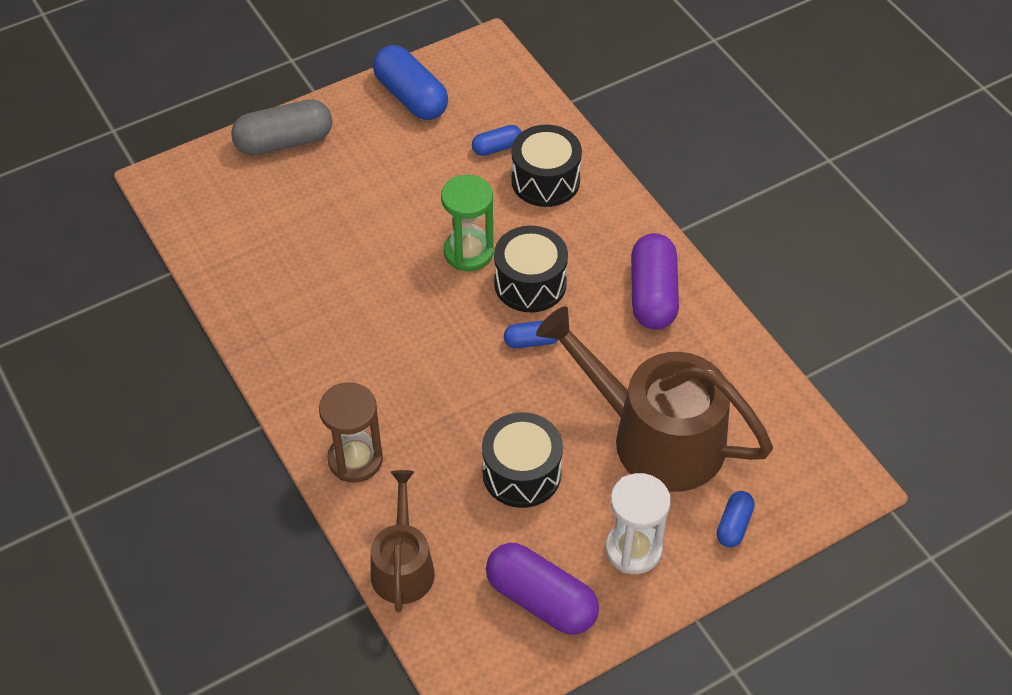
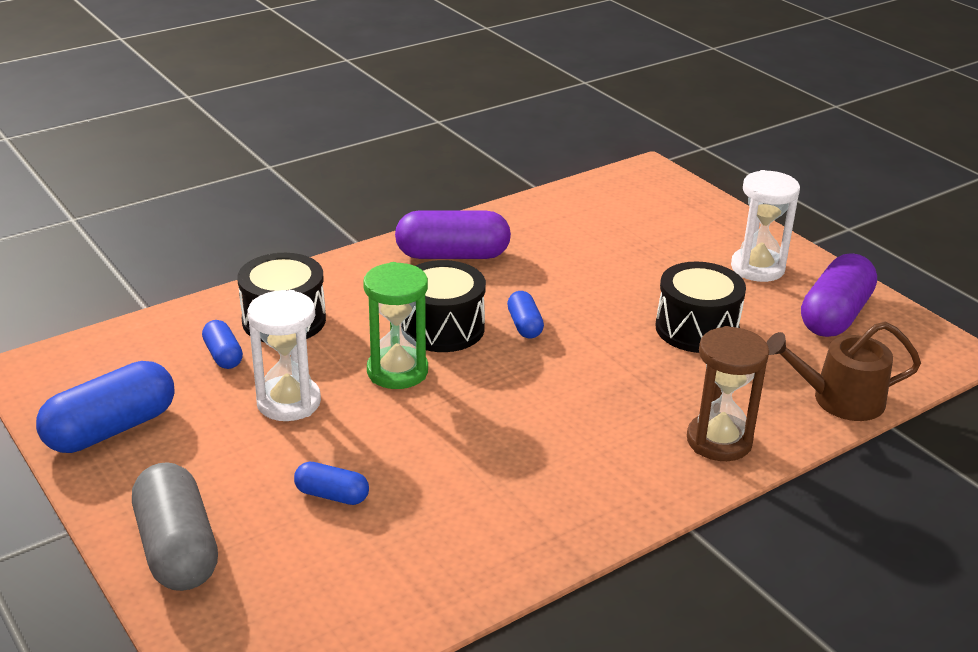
camera: 95 degrees left, 20 degrees down
brown watering can [536,306,773,492] -> none
blue capsule [717,491,755,547] -> blue capsule moved to [294,462,369,505]
none -> white hourglass [248,290,321,421]

